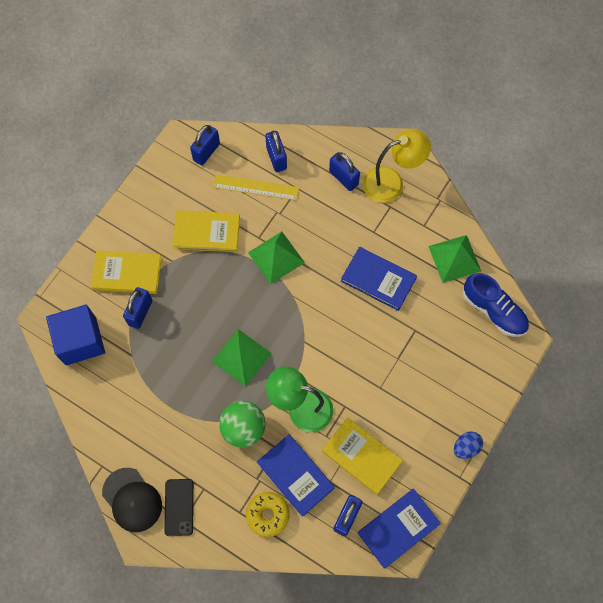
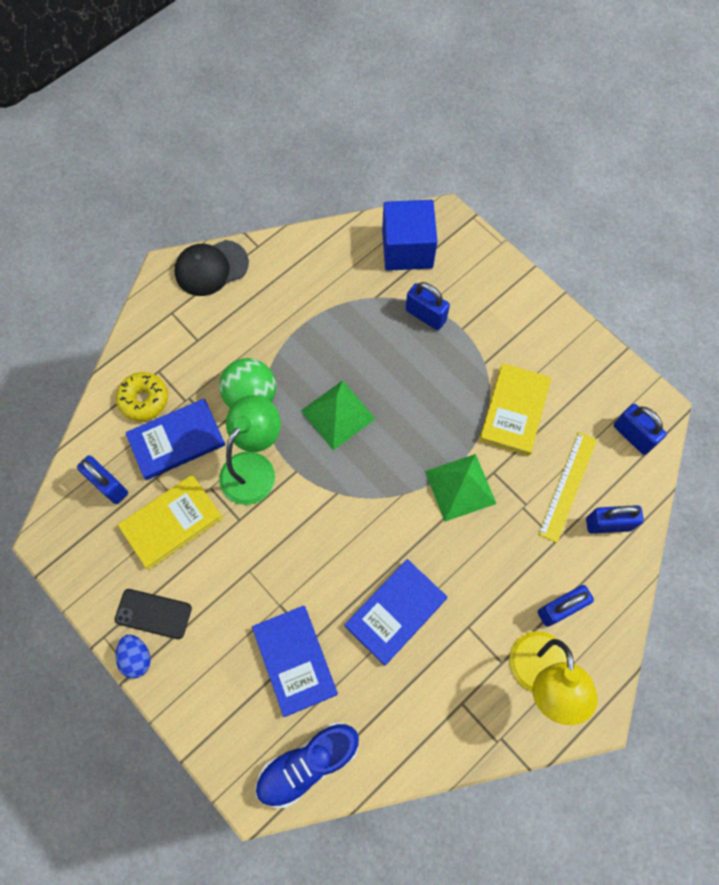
camera: 105 degrees right, 0 degrees up
yellow book [91,250,162,294] -> none
black phone [164,479,194,536] -> black phone moved to [115,589,192,639]
blue book [358,489,441,569] -> blue book moved to [252,606,338,717]
green pyramid [428,235,481,283] -> none

